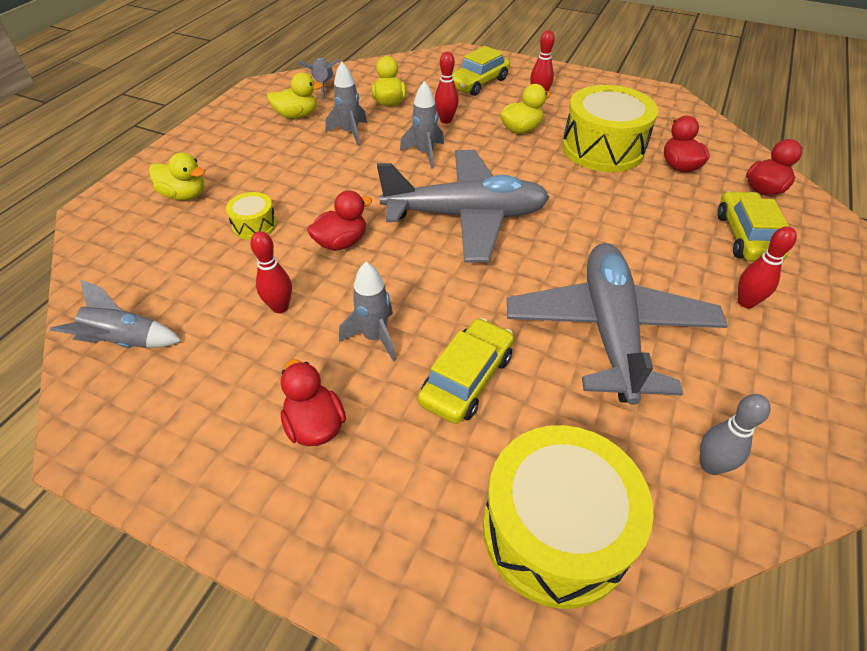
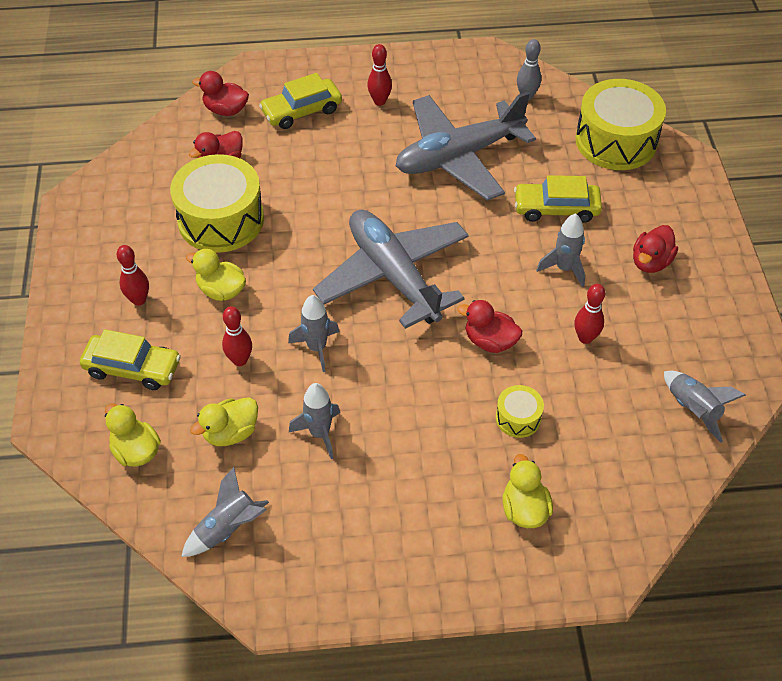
camera: 120 degrees left, 5 degrees up
yellow duck [267,73,323,119] -> yellow duck moved to [105,403,161,466]

